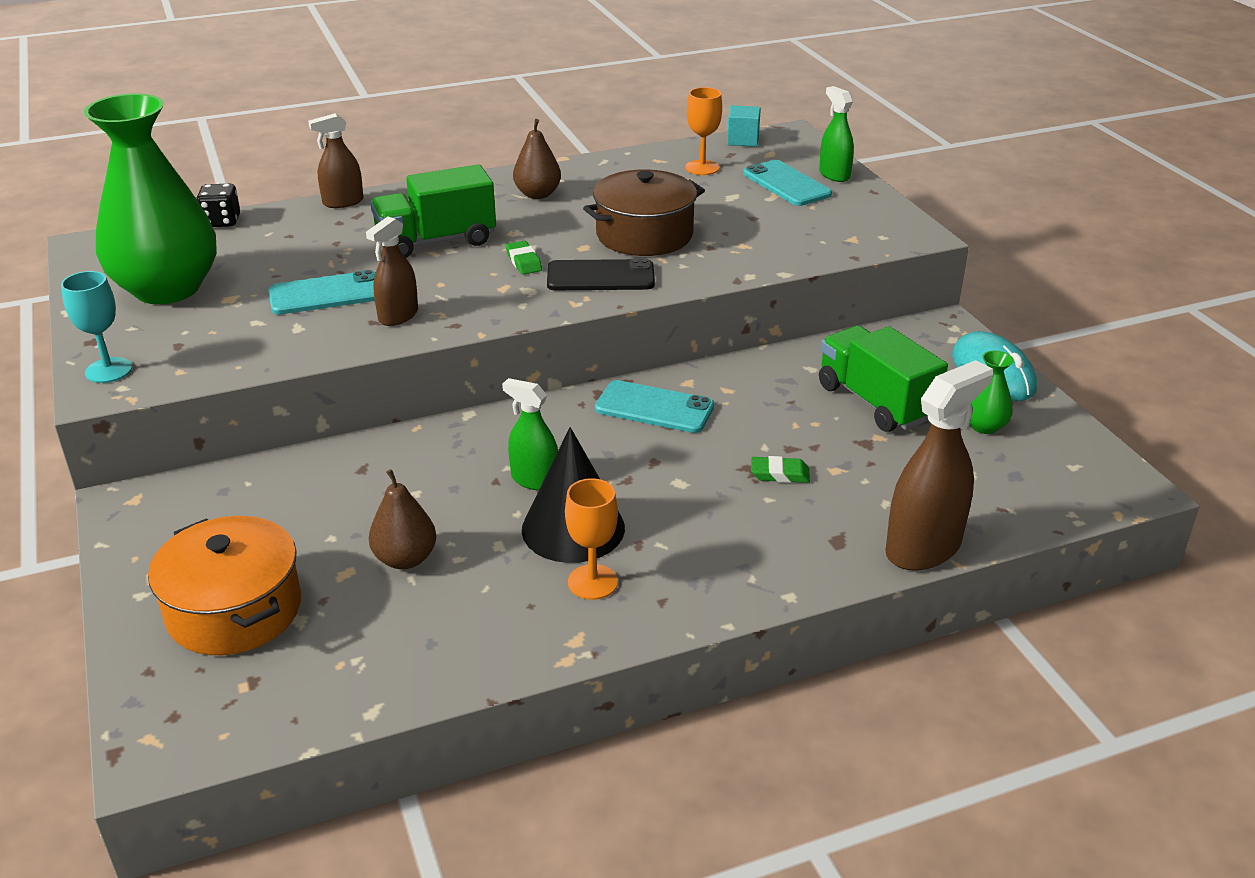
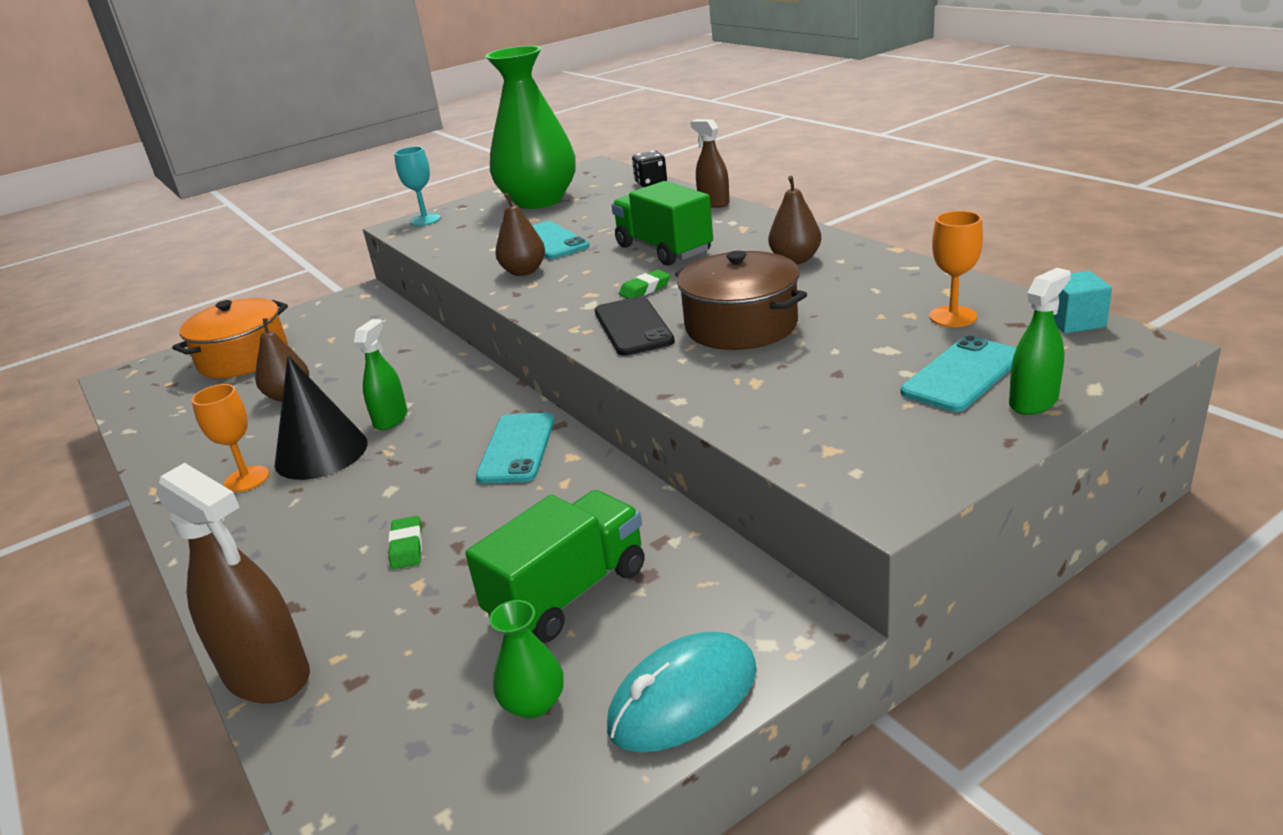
camera: 80 degrees right, 5 degrees down
brown spray bottle [366,217,418,326] -> brown pear [495,193,545,276]

